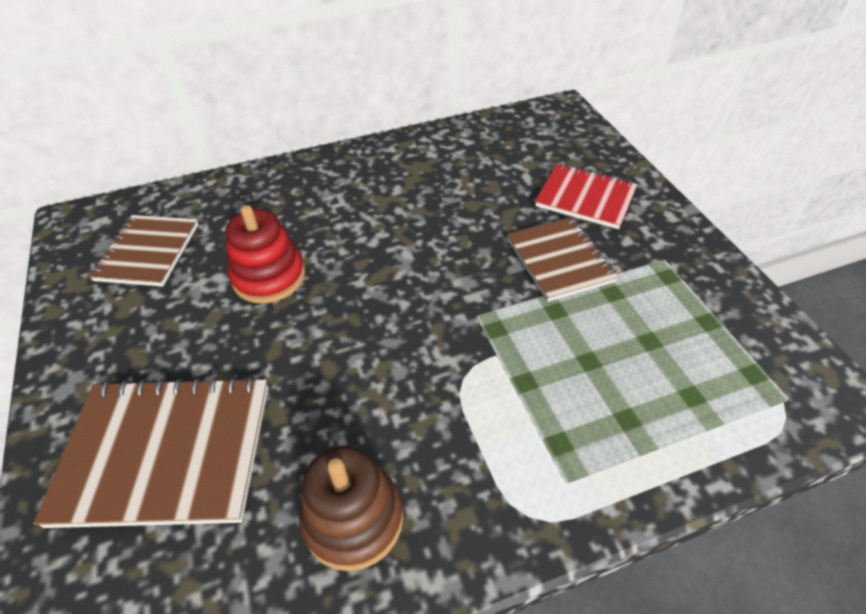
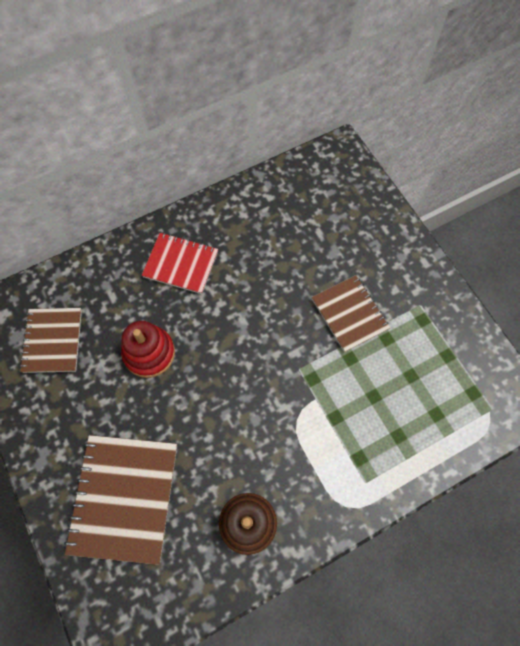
camera: 10 degrees left, 20 degrees up
brown notebook [33,376,268,528] -> brown notebook turned 75 degrees counterclockwise [64,435,177,565]
red notebook [535,164,637,229] -> red notebook moved to [142,233,218,294]

